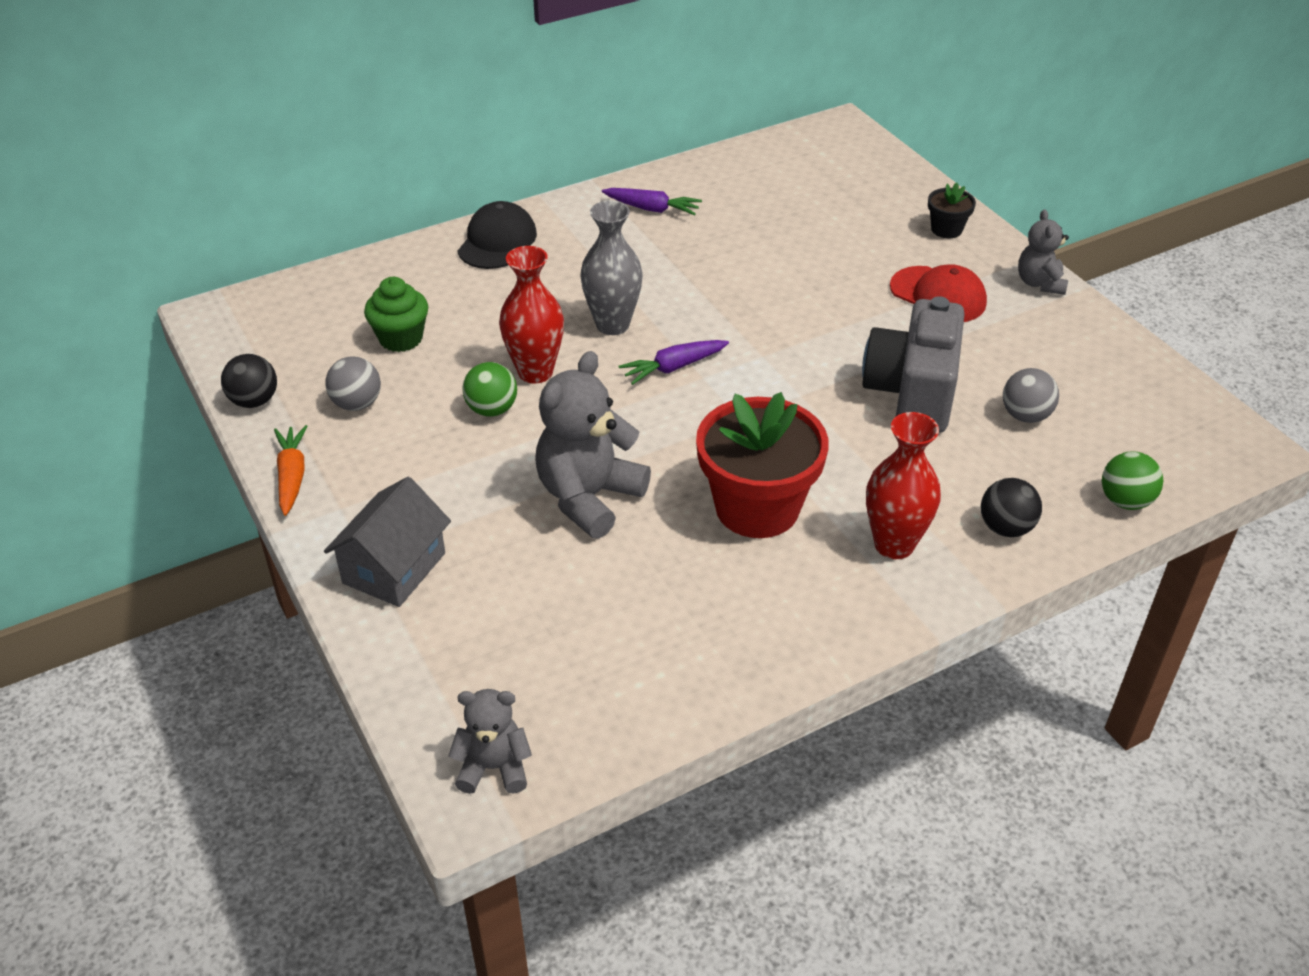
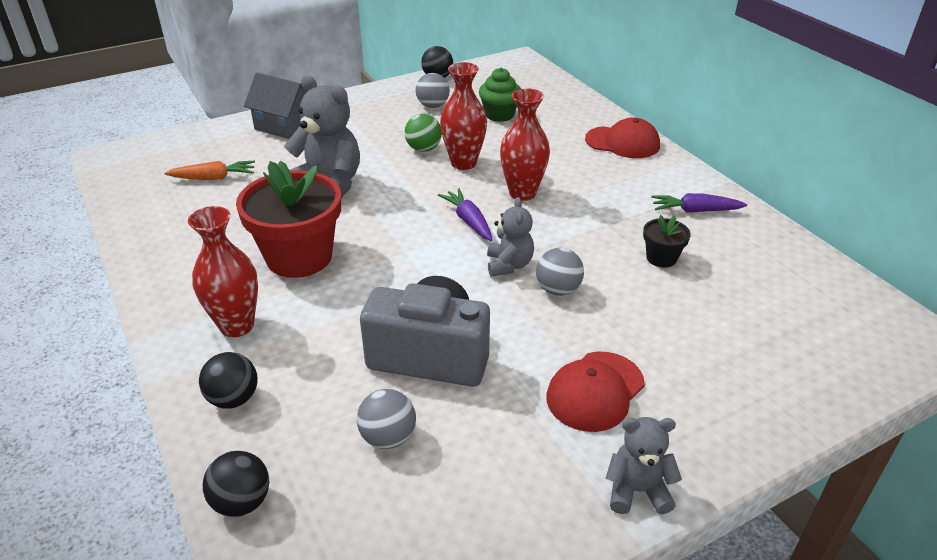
camera: 90 degrees right, 5 degrees down
orange carrot [274,425,308,516] -> orange carrot moved to [164,161,255,180]
grey teddy bear [448,689,532,794] -> grey teddy bear moved to [487,197,534,277]
black cap [458,201,537,269] -> red cap [585,117,660,158]
grey vase [580,201,642,335] -> red vase [500,88,550,201]
purple carrot [602,188,702,216] -> purple carrot turned 75 degrees clockwise [651,193,747,213]
black flower pot [928,183,976,238] -> black flower pot moved to [643,215,691,268]
green ball [1102,451,1163,510] -> black ball [203,451,269,517]
none -> grey ball [536,248,584,296]

